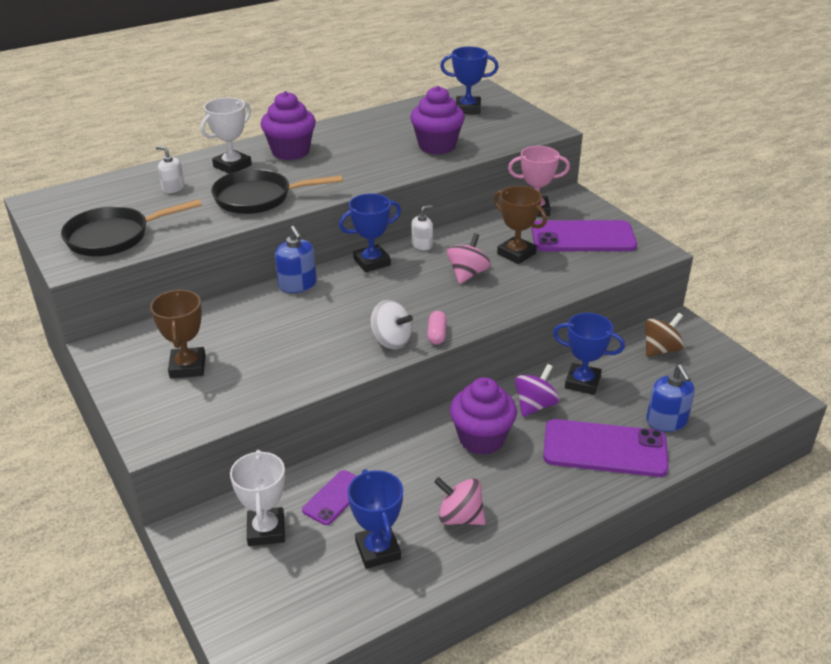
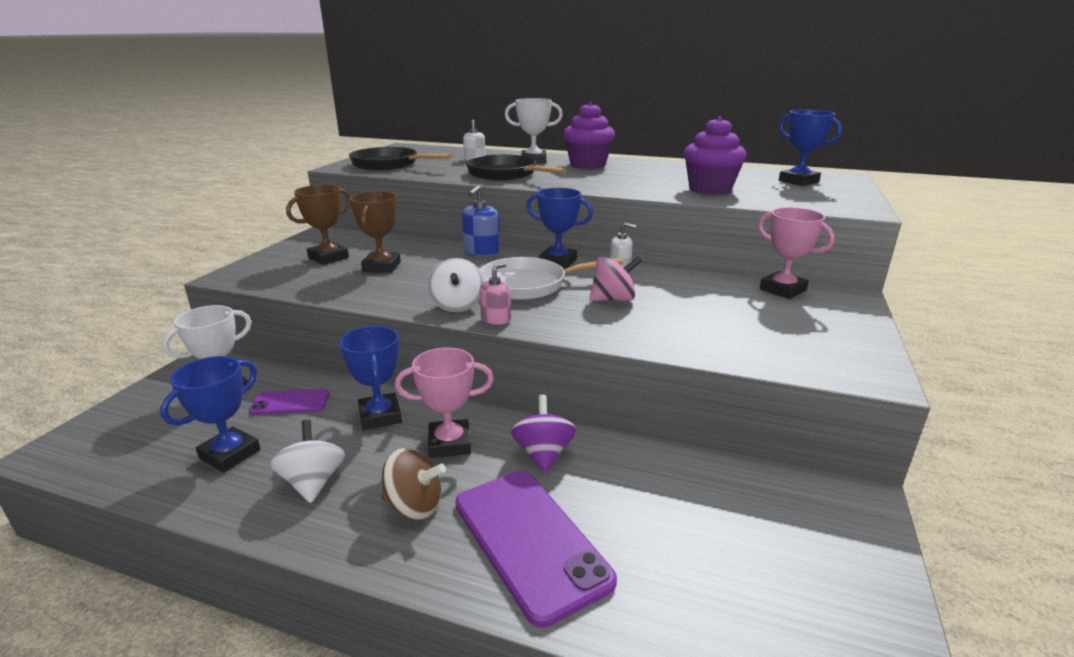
camera: 50 degrees right, 10 degrees down
pink capsule [427,311,447,344] -> pink soap dispenser [480,263,511,325]
pink spinning top [434,477,486,525] -> white spinning top [270,420,345,503]
purple cupcake [450,377,517,455] -> pink trophy [395,347,494,458]
brown trophy [494,186,547,264] -> brown trophy moved to [350,191,401,273]
purple spinning top [515,364,559,417] -> purple spinning top turned 90 degrees counterclockwise [511,395,577,472]
purple phone [531,220,637,251] -> none
blue trophy [553,313,625,395] -> blue trophy moved to [339,326,402,430]
brown spinning top [645,313,684,357] -> brown spinning top moved to [382,448,446,520]
blue soap dispenser [646,364,695,432] -> none
none -> white pan [480,257,623,300]

